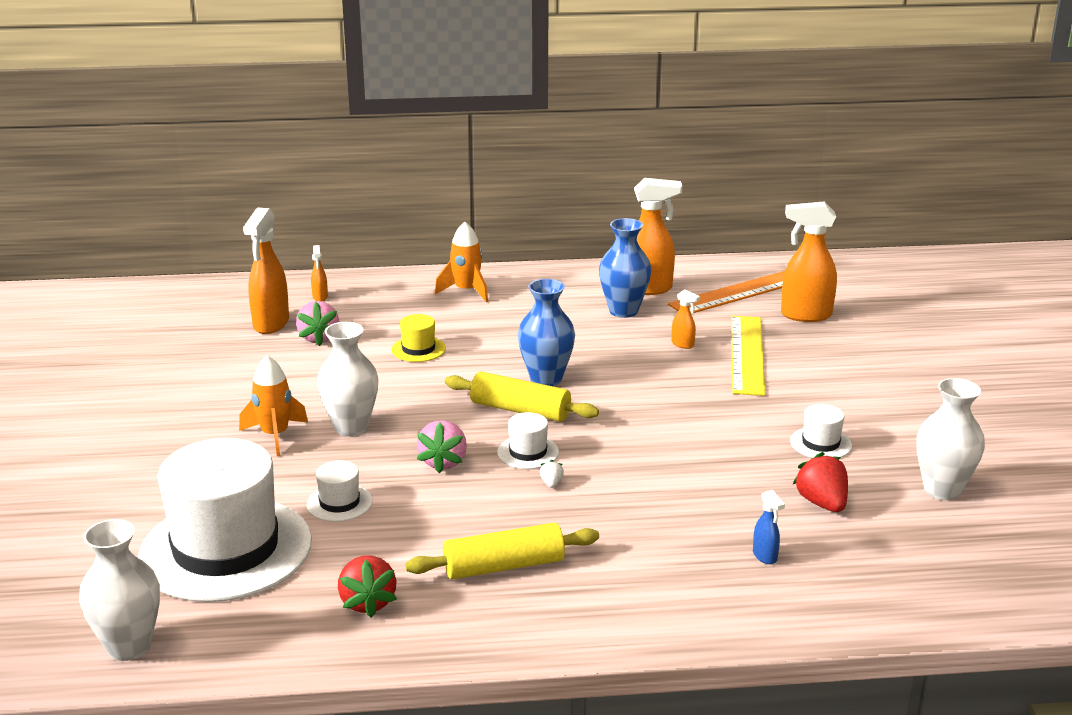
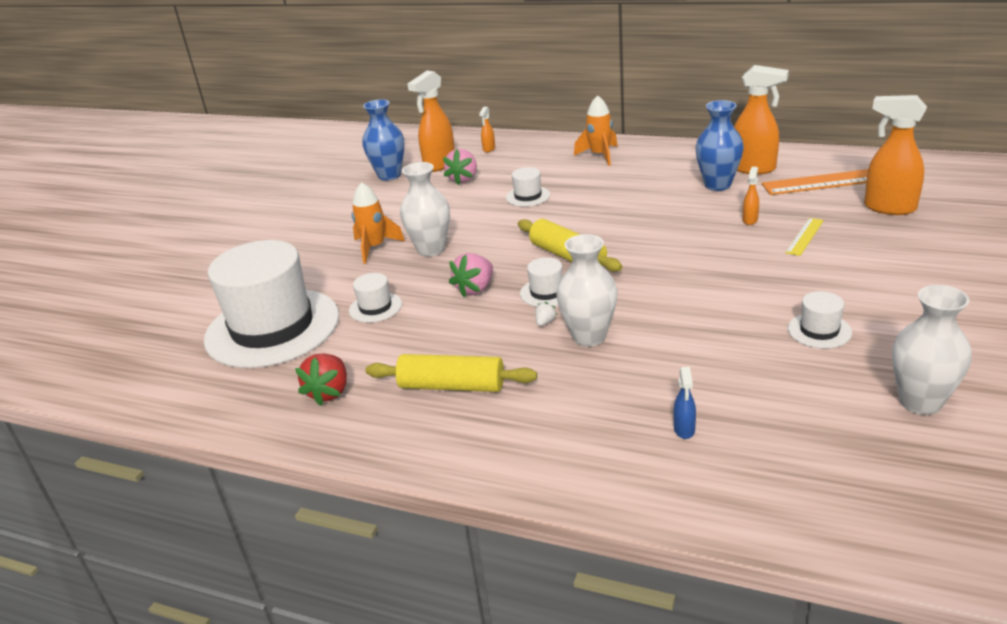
camera: 30 degrees right, 5 degrees up
white vase [79,519,160,661] -> white vase moved to [556,234,618,347]
yellow hat [391,314,446,362] -> white hat [506,167,550,207]
blue vase [518,279,575,386] -> blue vase moved to [362,99,404,181]
orange spray bottle [672,289,700,349] -> orange spray bottle turned 135 degrees counterclockwise [742,167,759,225]
yellow ruler [731,316,765,396] -> yellow ruler [785,218,824,256], size x0.50
red strawberry [792,452,848,512] -> none

